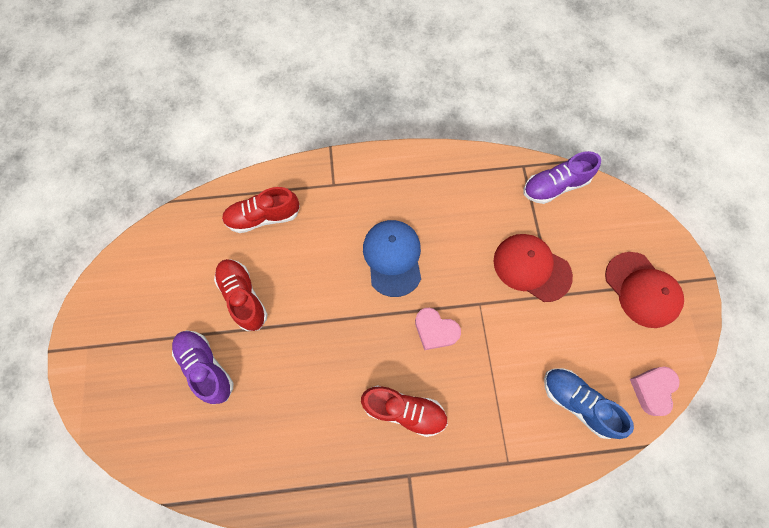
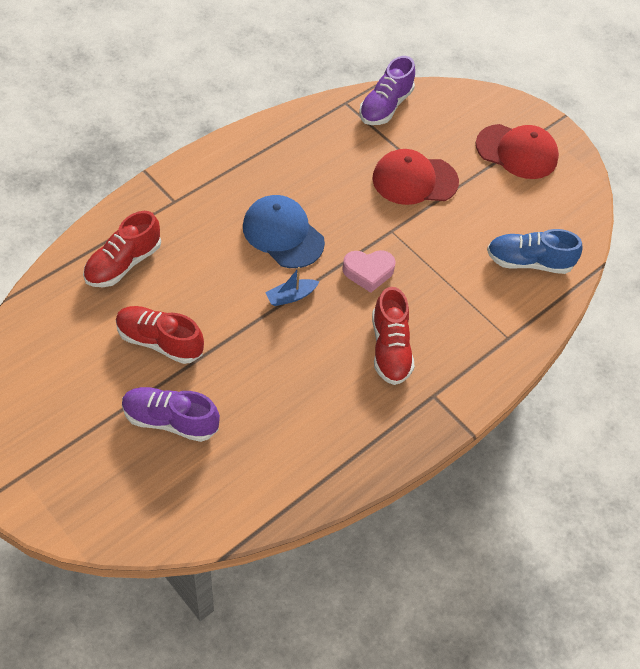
camera: 40 degrees left, 15 degrees down
red shoe [361,385,448,437] -> red shoe turned 105 degrees clockwise [372,287,415,385]
pink heart [630,367,680,416] -> none
none -> blue boat [265,267,319,306]

